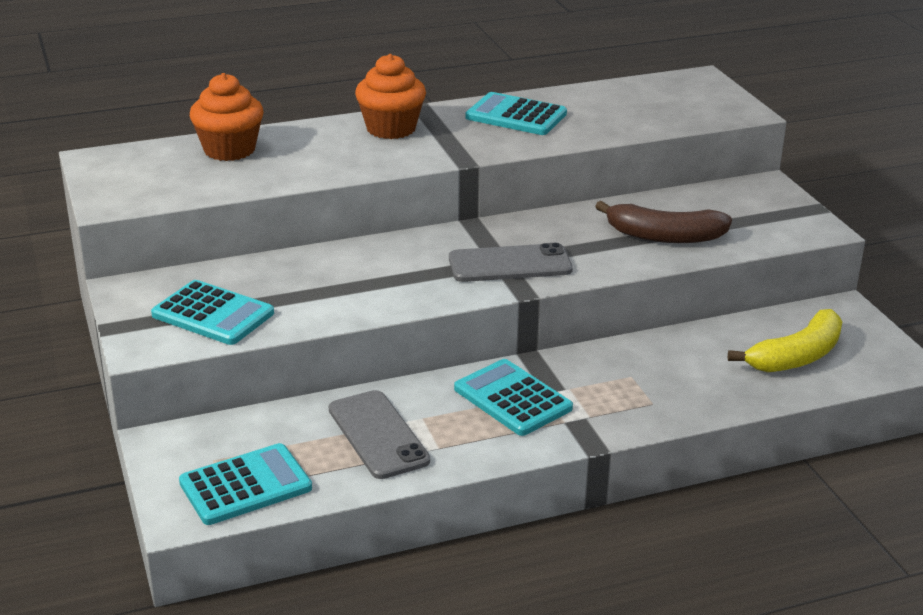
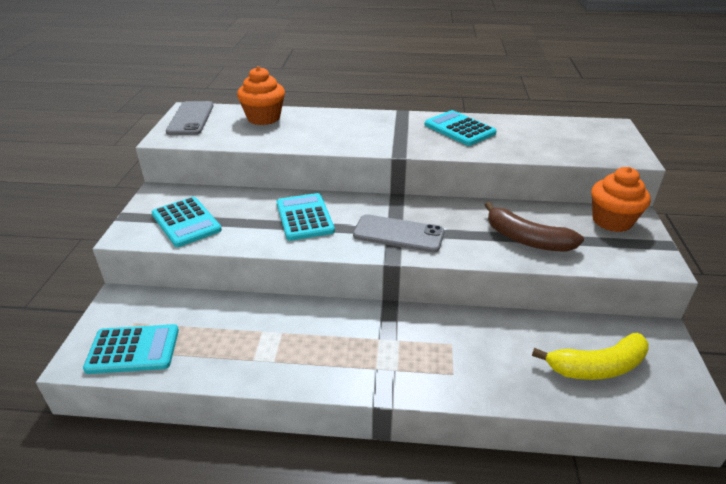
camera: 25 degrees right, 5 degrees up
grey phone [329,390,430,479] -> grey phone moved to [166,101,214,135]
orange cupcake [355,54,426,139] -> orange cupcake moved to [591,167,651,232]
turquoise calculator [454,359,573,436] -> turquoise calculator moved to [277,193,335,241]

